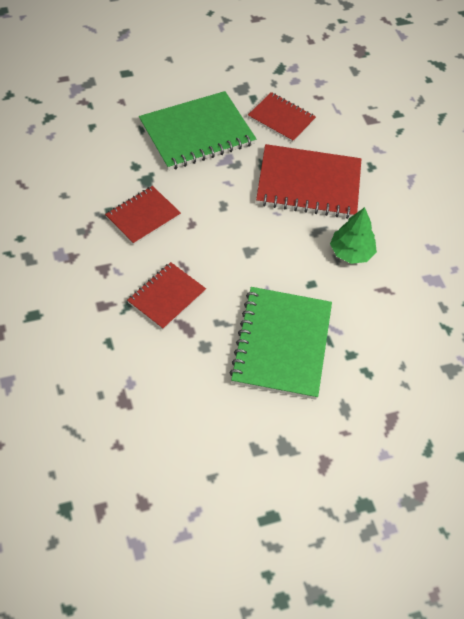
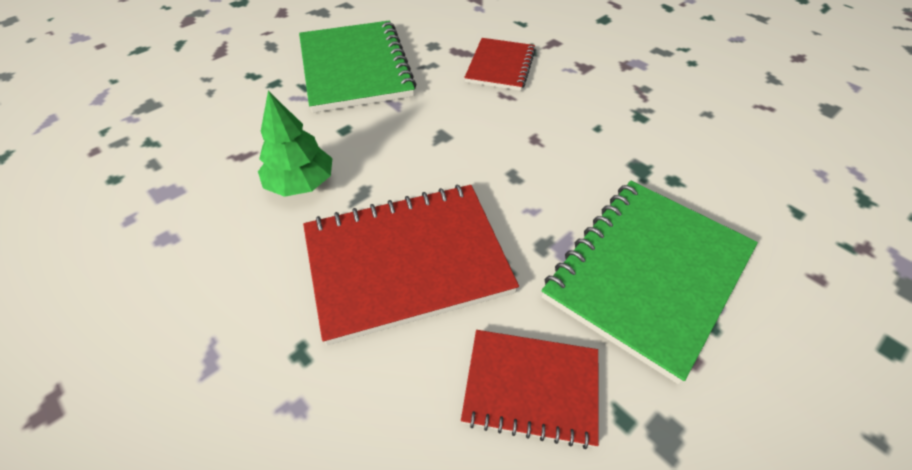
camera: 160 degrees right, 5 degrees down
red notebook [105,186,181,245] -> none

